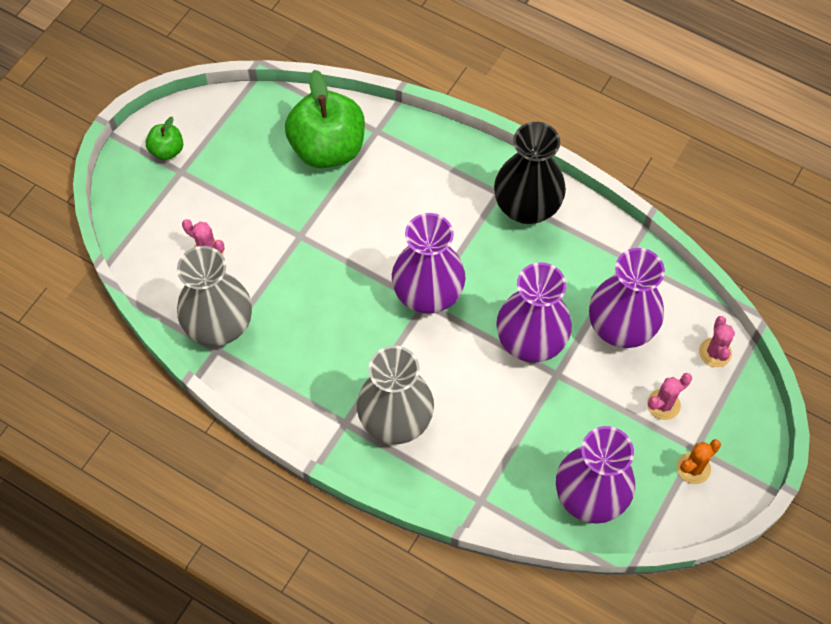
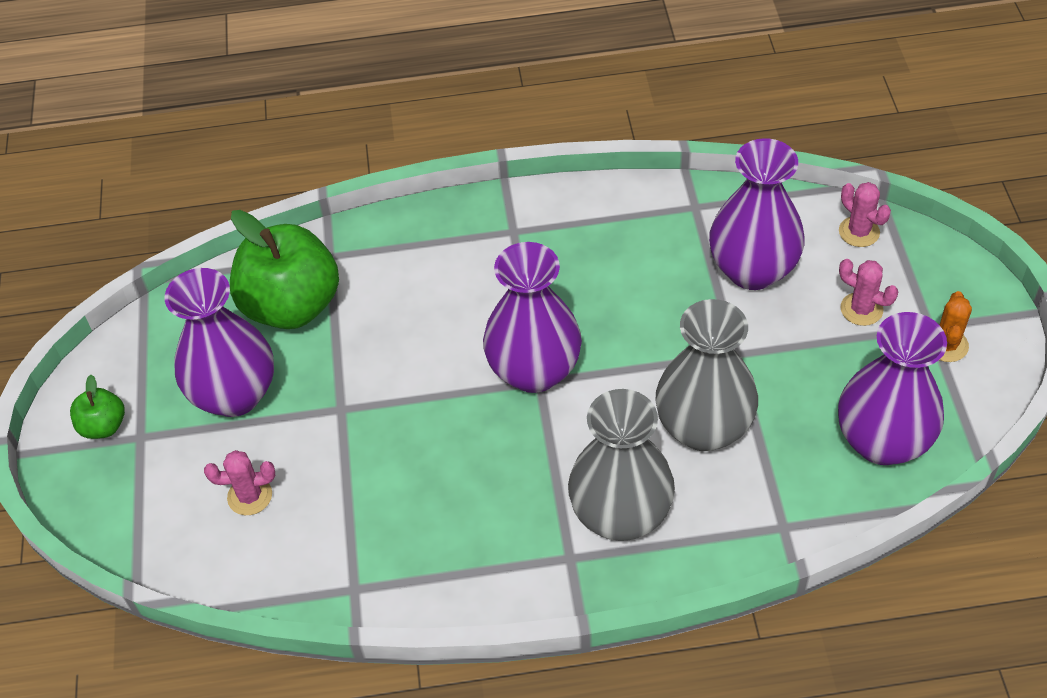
camera: 35 degrees left, 10 degrees down
grey vase [177,246,252,346] -> grey vase moved to [656,299,758,451]
black vase [494,122,566,224] -> none
purple vase [496,262,572,362] -> purple vase moved to [165,268,274,417]
pink cactus [647,373,692,420] -> pink cactus turned 75 degrees counterclockwise [839,259,898,326]

